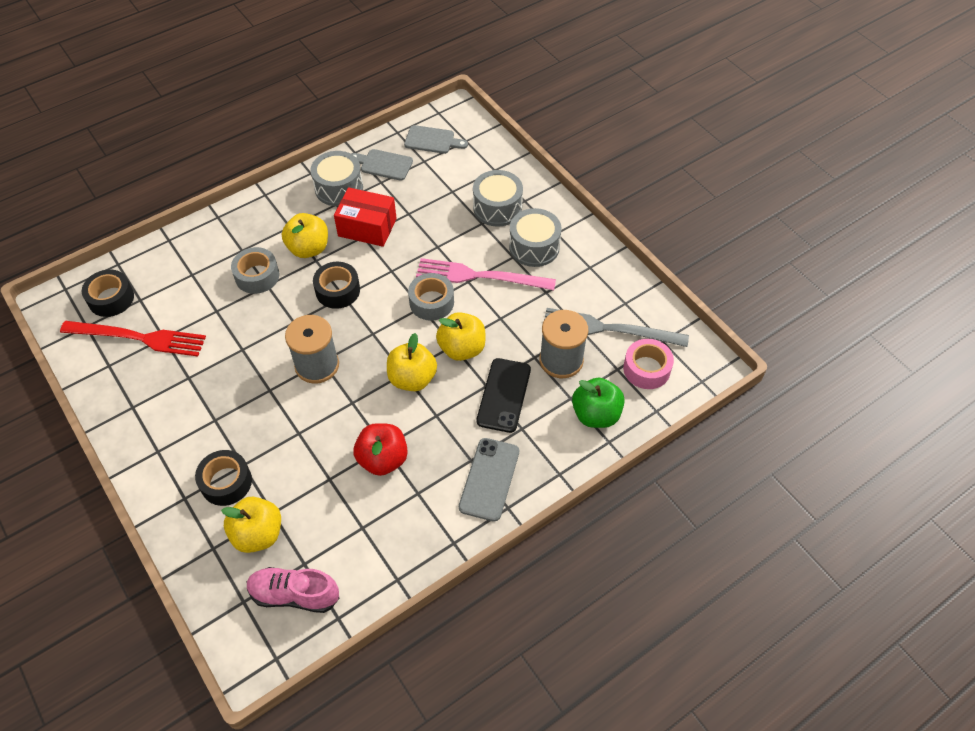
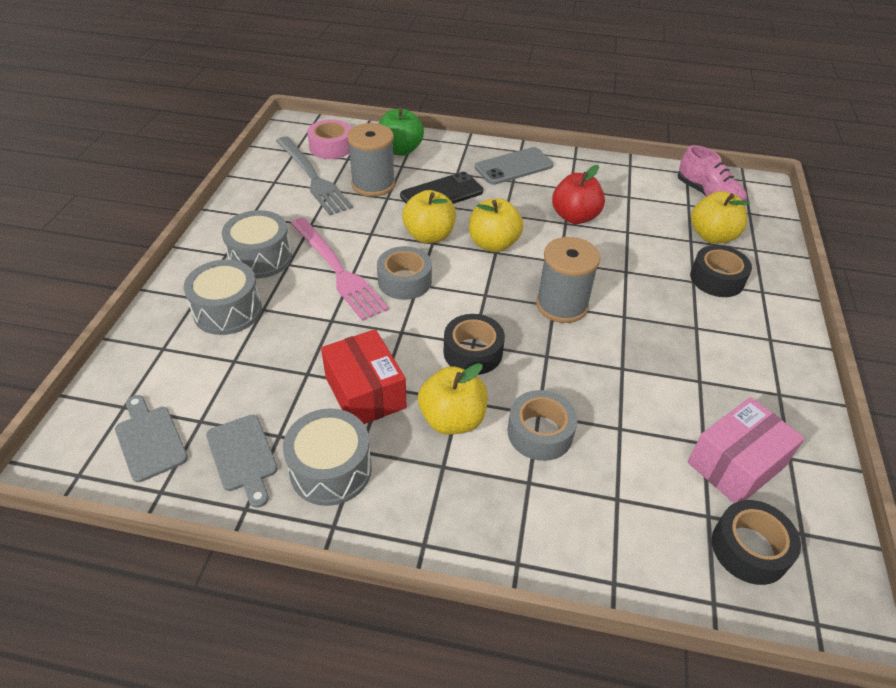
camera: 135 degrees left, 10 degrees down
red fork [60,321,206,356] -> pink box [688,397,805,503]

